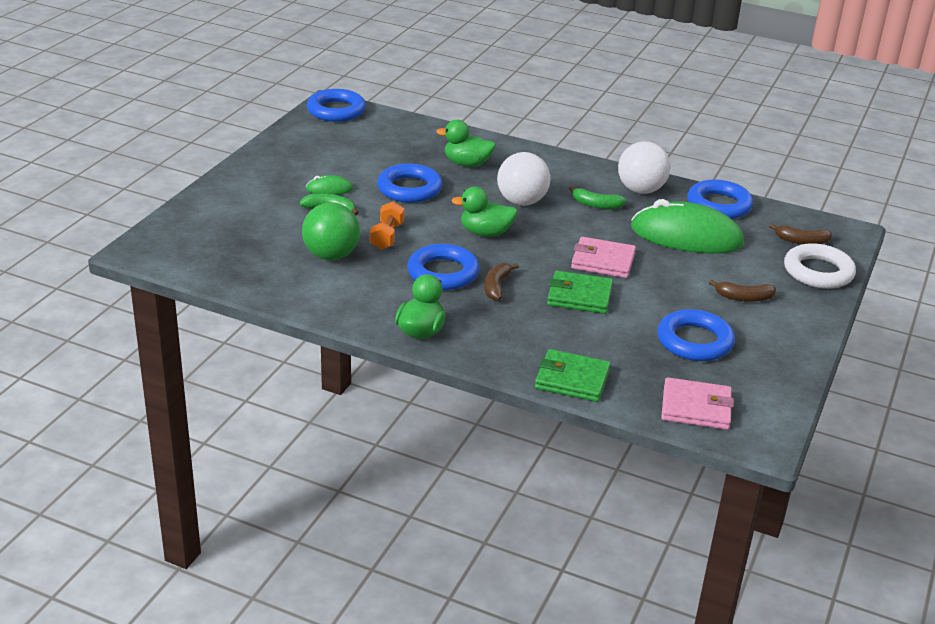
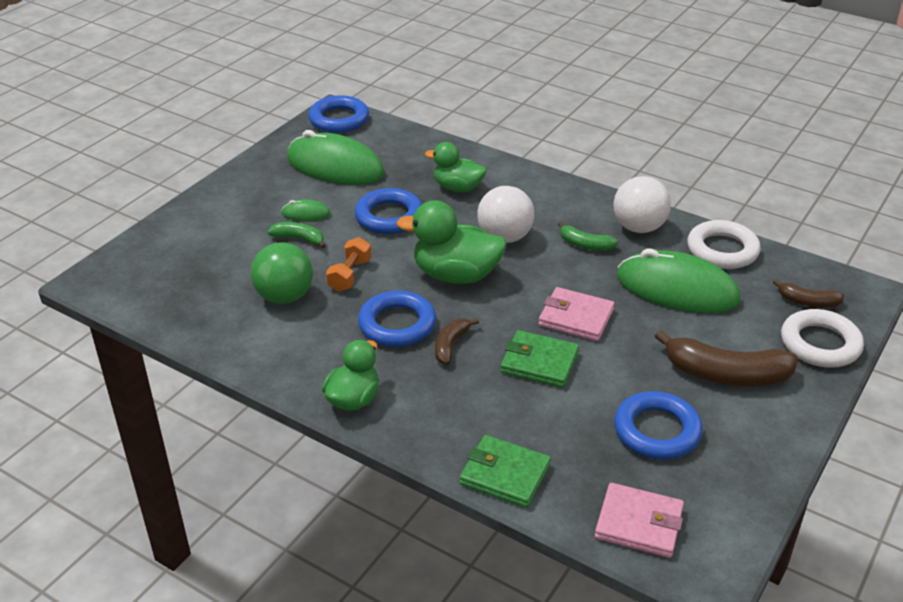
camera: 10 degrees right, 5 degrees up
green duck [451,187,518,237] -> green duck [397,200,507,284], size x1.53
blue ring [687,179,753,219] -> white ring [687,220,761,269]
brown banana [709,279,776,302] -> brown banana [655,330,798,386], size x1.88
none -> green mouse [287,130,385,185]

